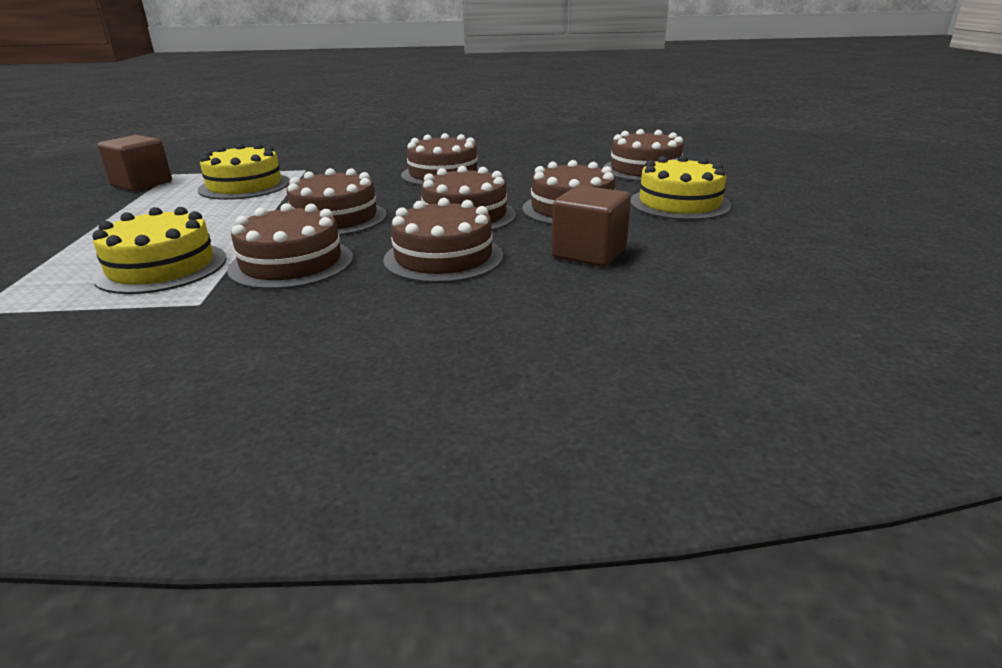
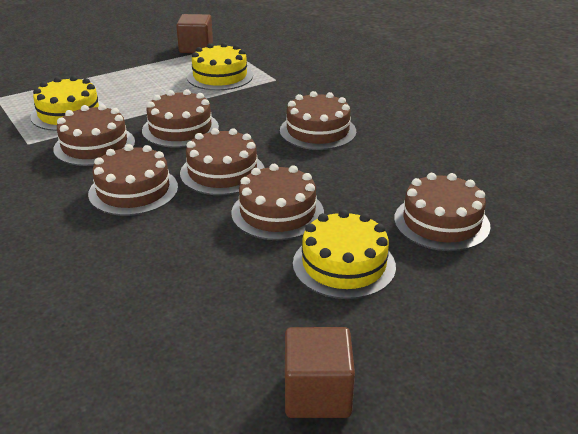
camera: 60 degrees right, 5 degrees up
brown cube [552,185,631,267] -> brown cube moved to [285,327,355,418]

